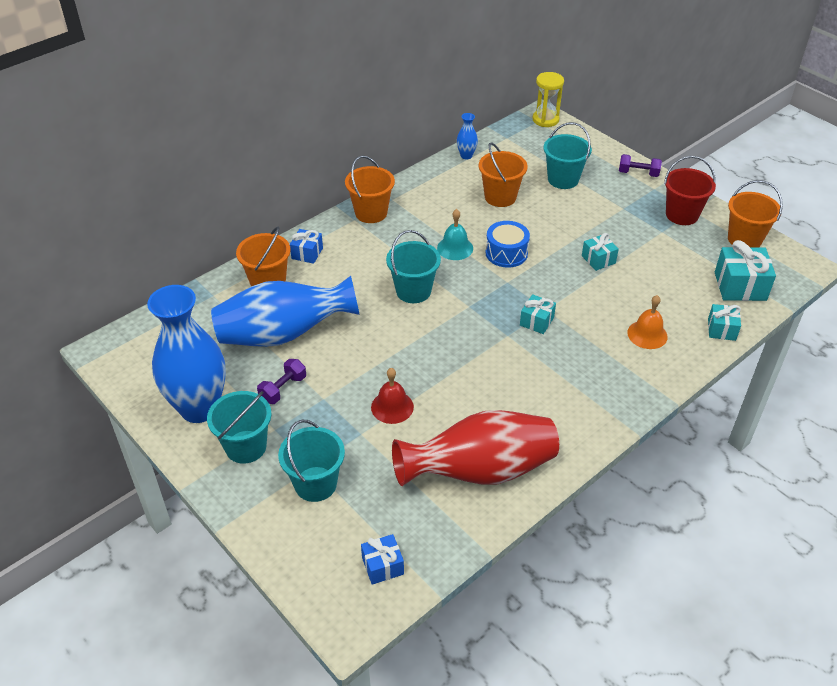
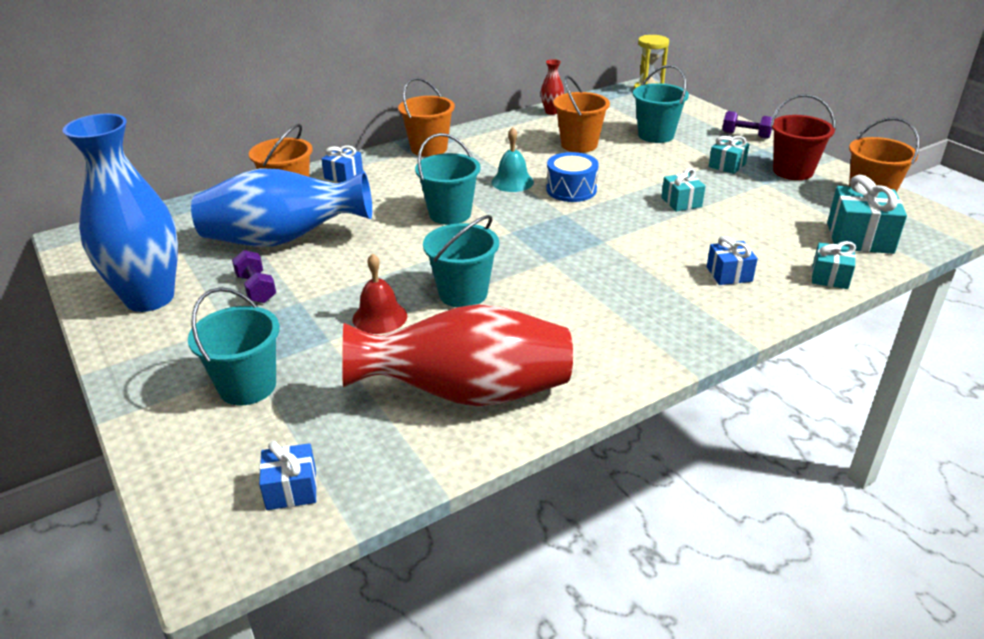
camera: 10 degrees right, 10 degrees down
turquoise bucket [207,391,272,464] -> turquoise bucket moved to [423,215,499,307]
purple dumbbell [257,359,306,404] -> purple dumbbell turned 75 degrees counterclockwise [232,250,276,303]
blue vase [457,113,478,159] -> red vase [541,59,564,115]
turquoise gift [520,294,556,334] -> turquoise gift moved to [709,136,750,174]
orange bell [627,295,668,349] -> blue gift [707,236,758,285]

